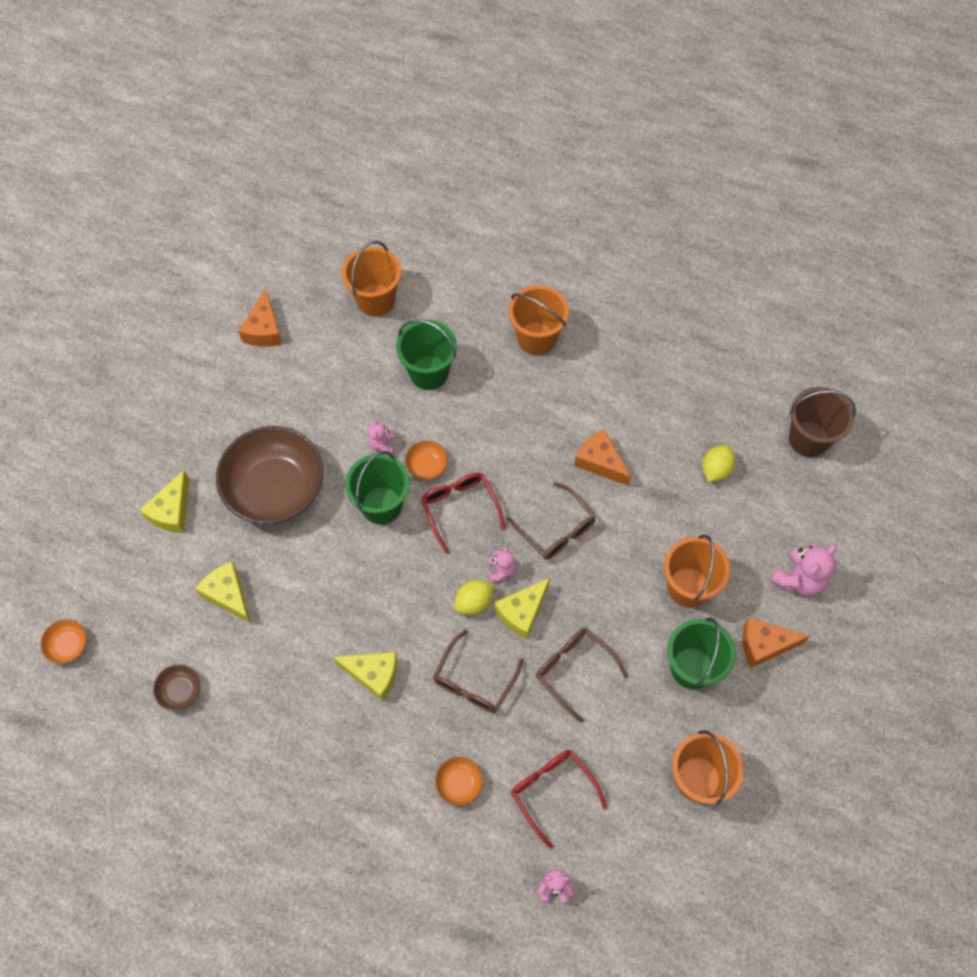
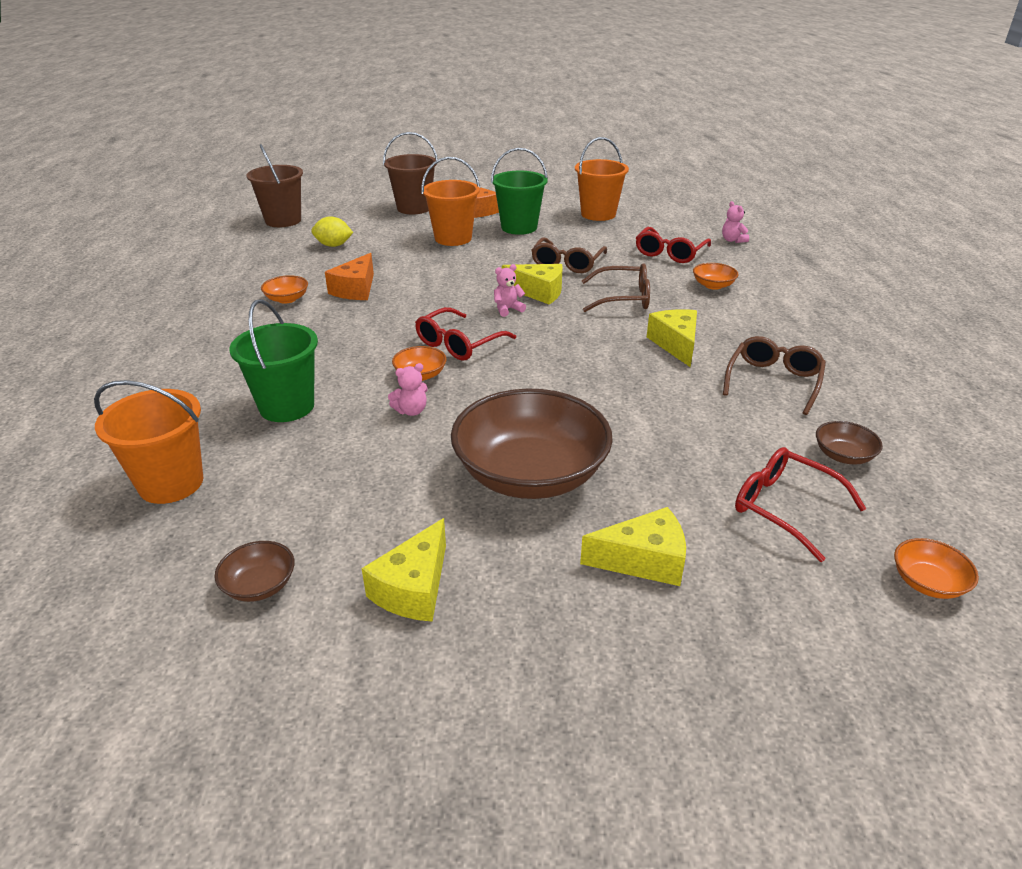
camera: 115 degrees left, 30 degrees down
yellow cheese [195,562,251,624] -> yellow cheese moved to [362,518,446,622]
orange cheese [238,289,282,347] -> brown bowl [215,541,295,602]
green bucket [345,451,409,524] -> none
yellow lemon [454,580,494,615] -> none
brown glasses [507,482,596,560] -> brown glasses moved to [723,336,826,415]
orange bucket [509,285,569,356] -> none
pink teddy bear [770,544,837,596] -> brown bucket [383,132,438,214]
none -> orange bowl [261,275,308,304]
none -> red glasses [735,447,867,562]

